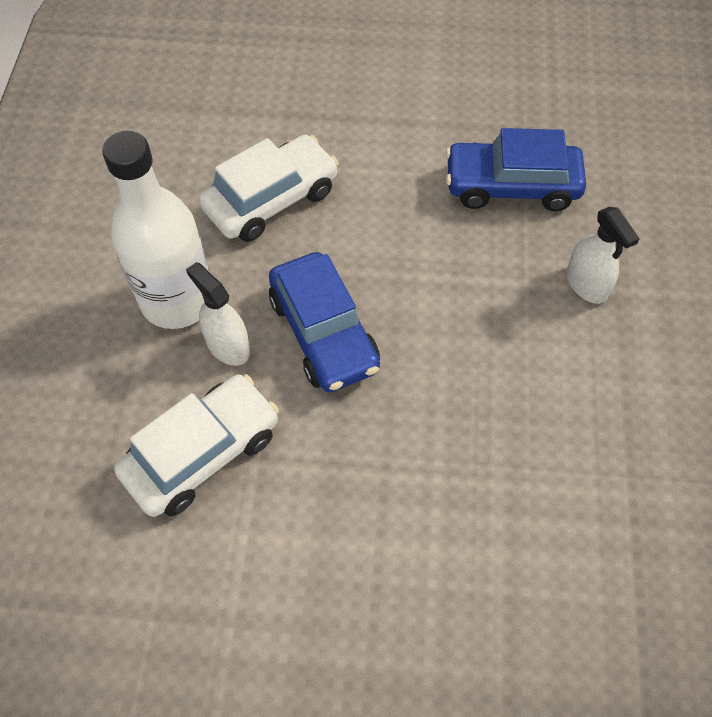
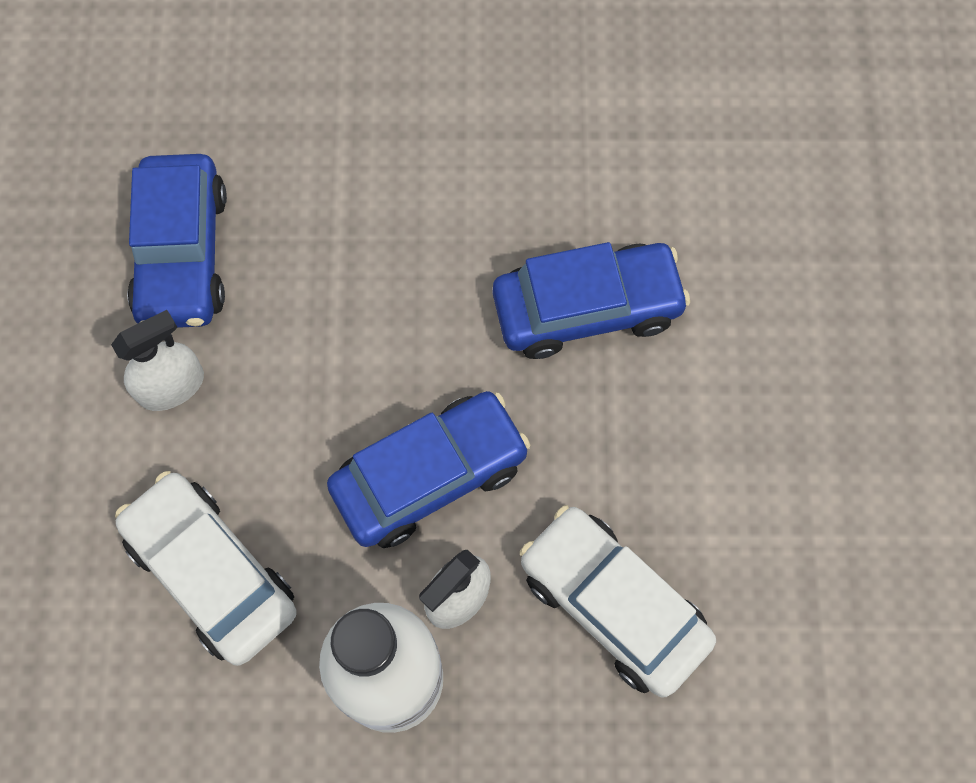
camera: 95 degrees left, 10 degrees up
white spray bottle [567,207,640,304] -> white spray bottle moved to [111,310,204,411]
none -> blue car [493,242,690,359]

